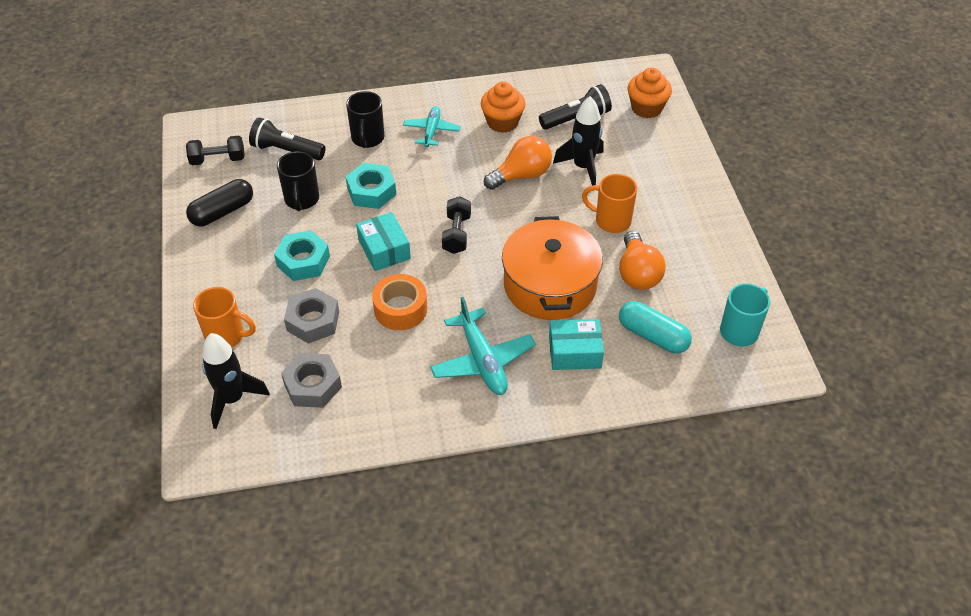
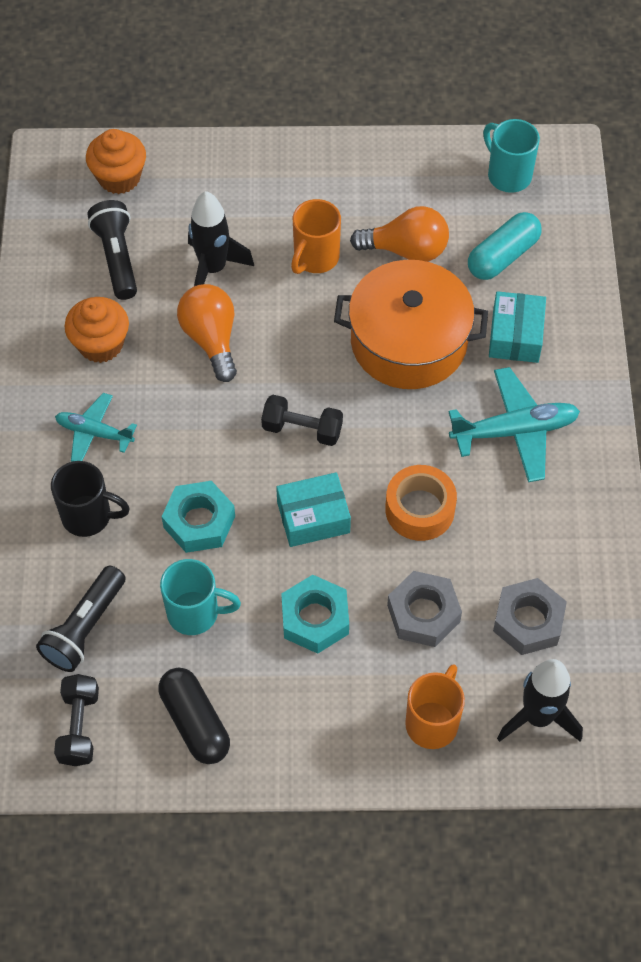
camera: 80 degrees left, 10 degrees up
black mug [277,151,319,211] -> turquoise mug [160,559,241,635]

